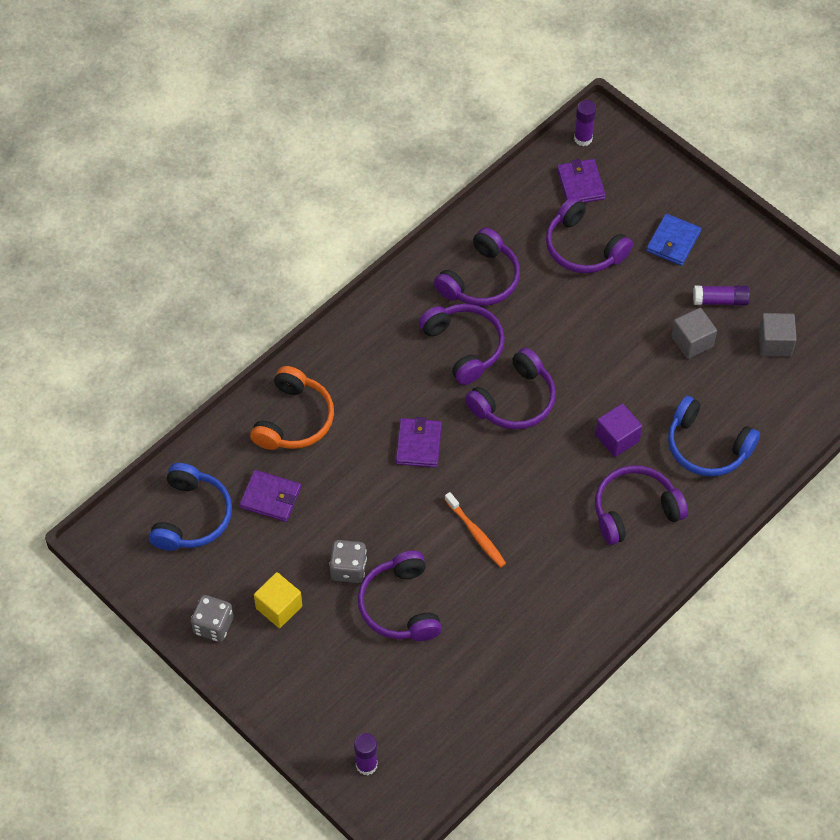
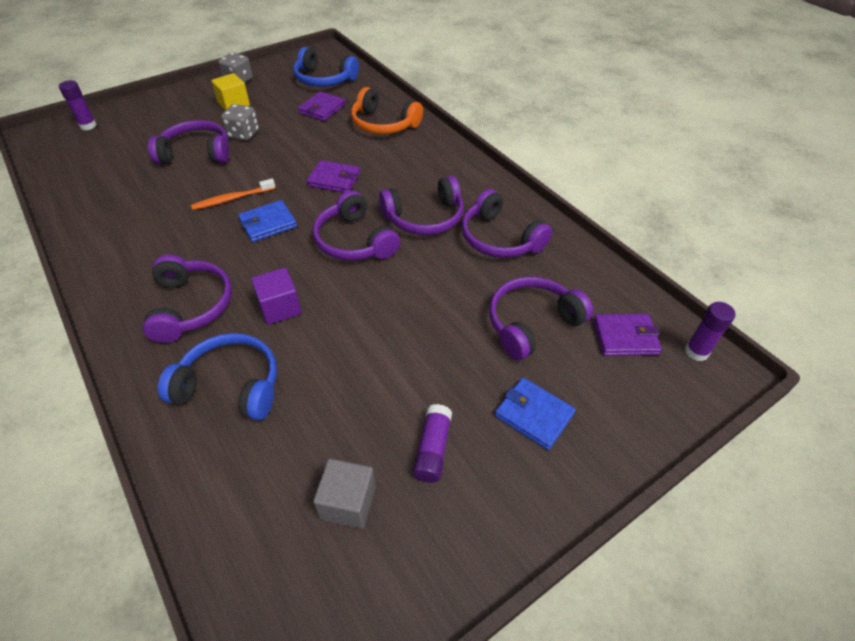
camera: 100 degrees right, 10 degrees down
blue headphones [668,396,760,477] -> blue headphones turned 60 degrees clockwise [158,333,277,421]
grey cube [671,308,717,359] -> none
none -> blue wallet [238,200,297,242]

